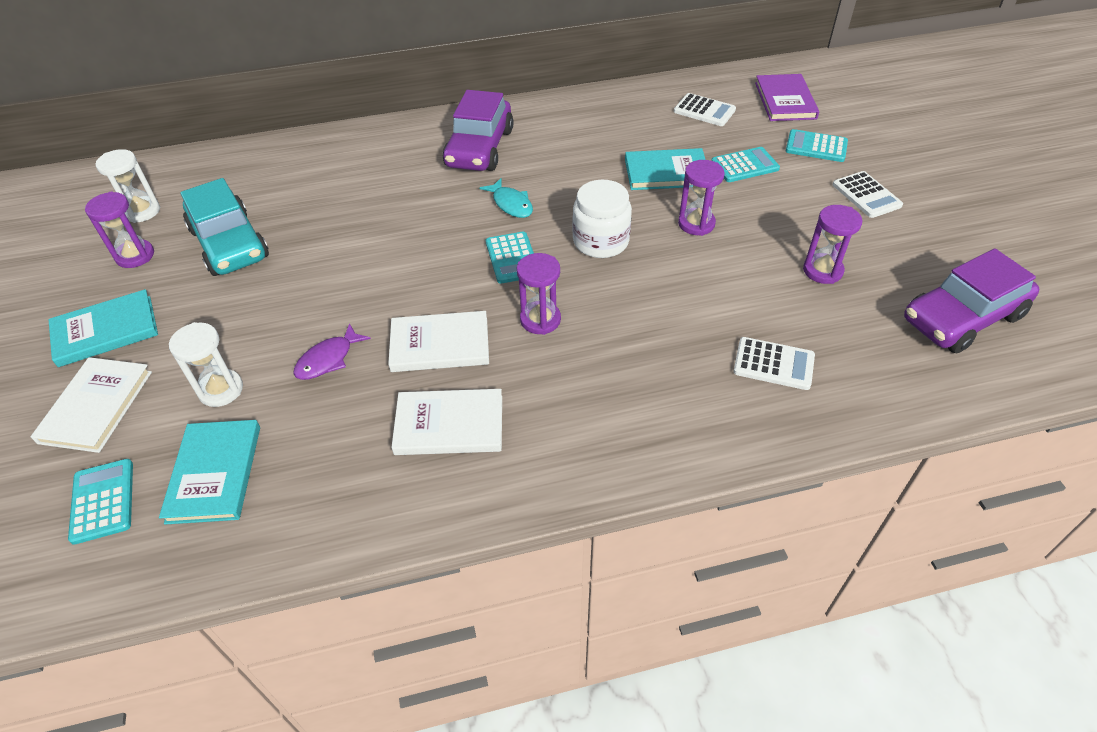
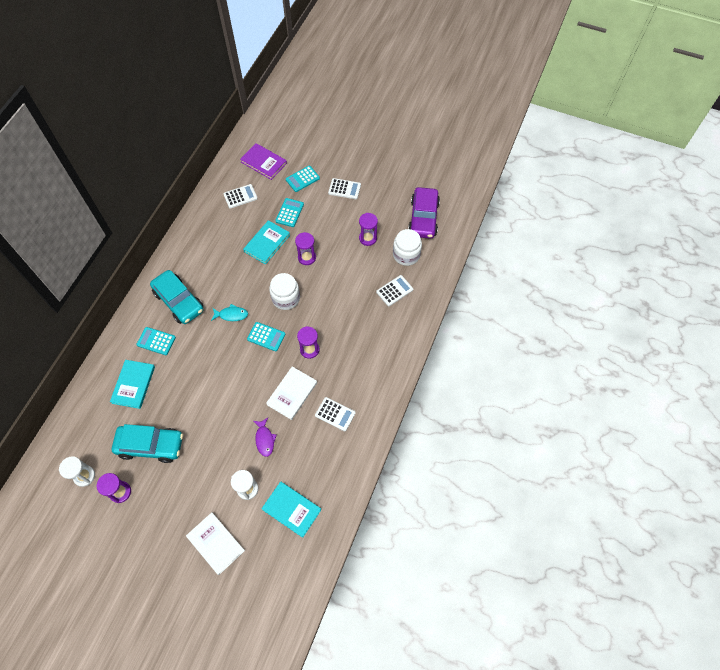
camera: 55 degrees left, 15 degrees up
turquoise book [48,289,158,367] -> turquoise book moved to [110,360,155,409]
turquoise calculator [68,459,133,545] -> turquoise calculator moved to [136,327,176,355]
white book [391,389,502,455] -> white calculator [315,397,356,432]
purple car [443,90,514,171] -> turquoise car [150,270,204,324]
none -> white jar [393,229,422,266]

